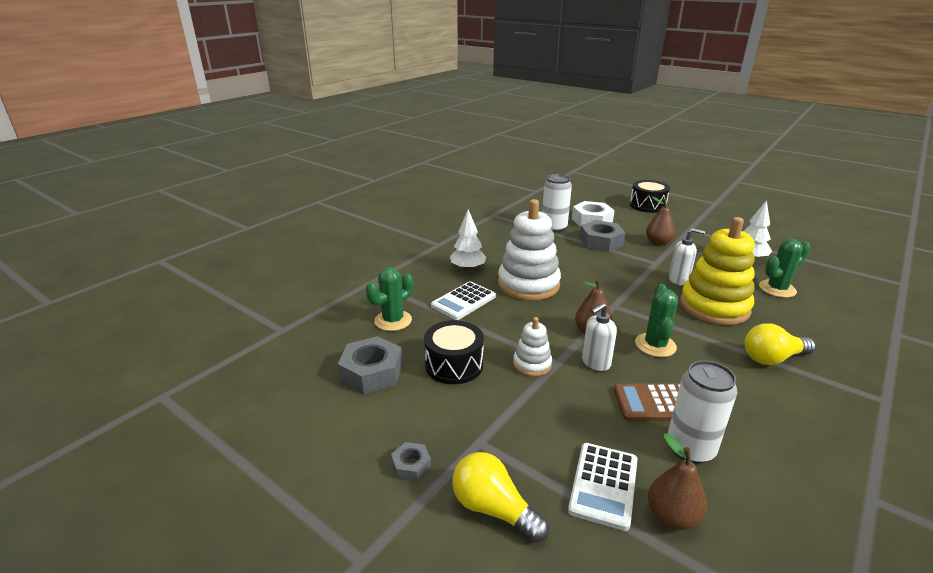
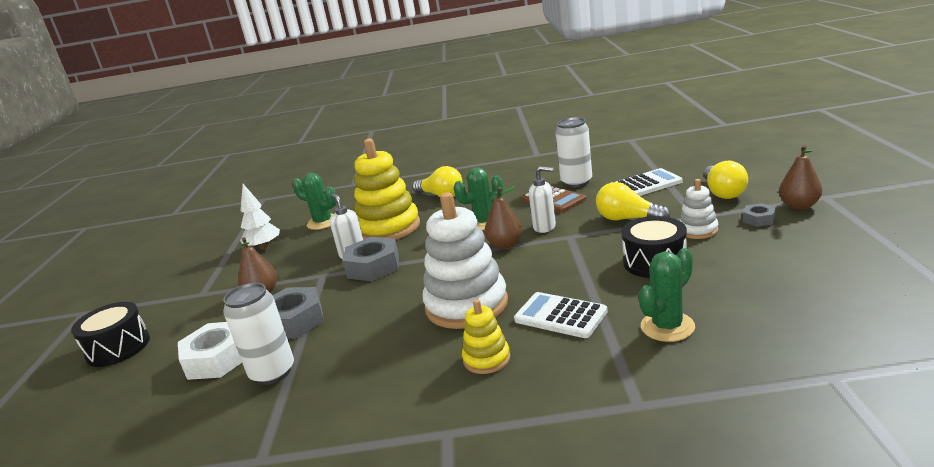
camera: 125 degrees left, 5 degrees down
grey nut [338,336,403,394] -> grey nut moved to [342,237,399,281]
green cactus [366,267,413,331] -> green cactus turned 45 degrees counterclockwise [638,248,695,342]
white calculator [431,281,496,320] -> white calculator turned 150 degrees counterclockwise [514,292,608,338]
white tree [450,209,487,271] -> yellow stacking toy [462,299,510,374]
white stacking toy [513,317,552,376] -> white stacking toy moved to [679,179,718,239]
brown pear [648,433,707,530] -> brown pear moved to [779,145,822,210]
none -> yellow light bulb [596,182,670,220]

